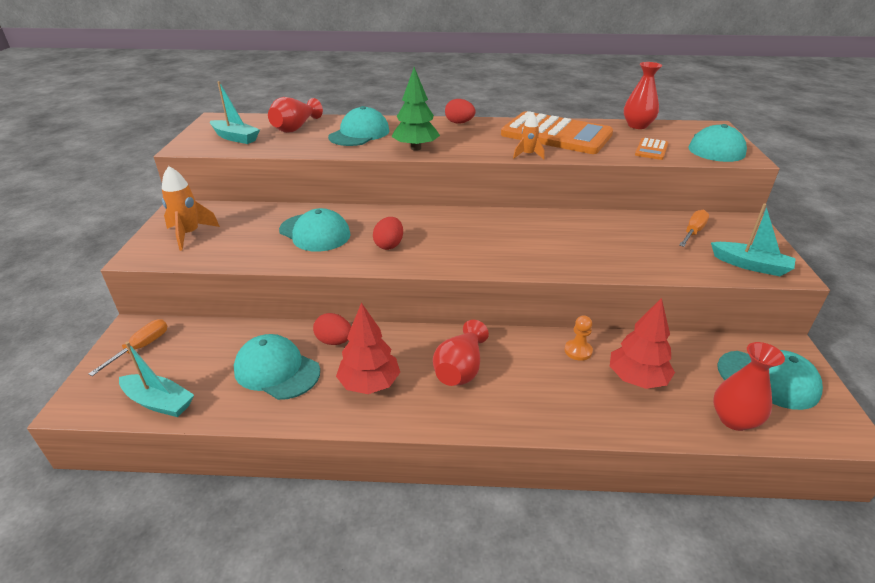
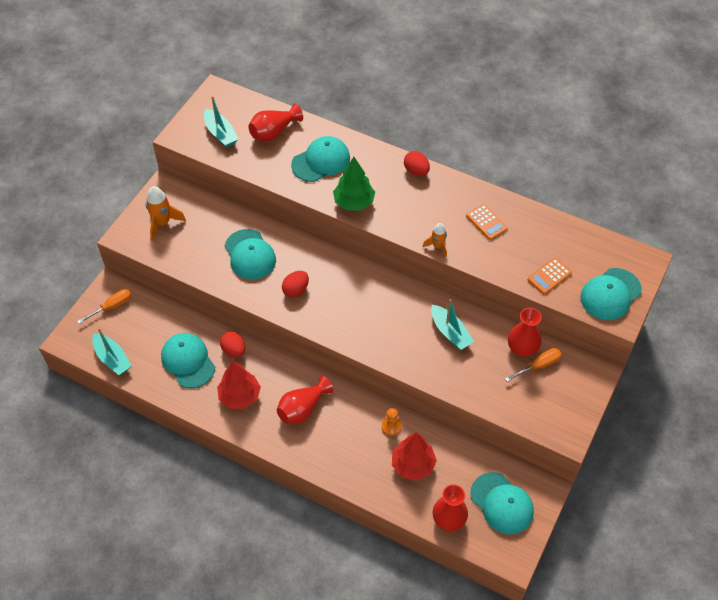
camera: 25 degrees right, 20 degrees up
orange calculator [501,111,613,154] -> orange calculator [466,204,508,240], size x0.42
red vase [624,62,662,129] -> red vase moved to [508,308,542,357]
turquoise boat [711,204,796,276] -> turquoise boat moved to [431,299,474,350]

